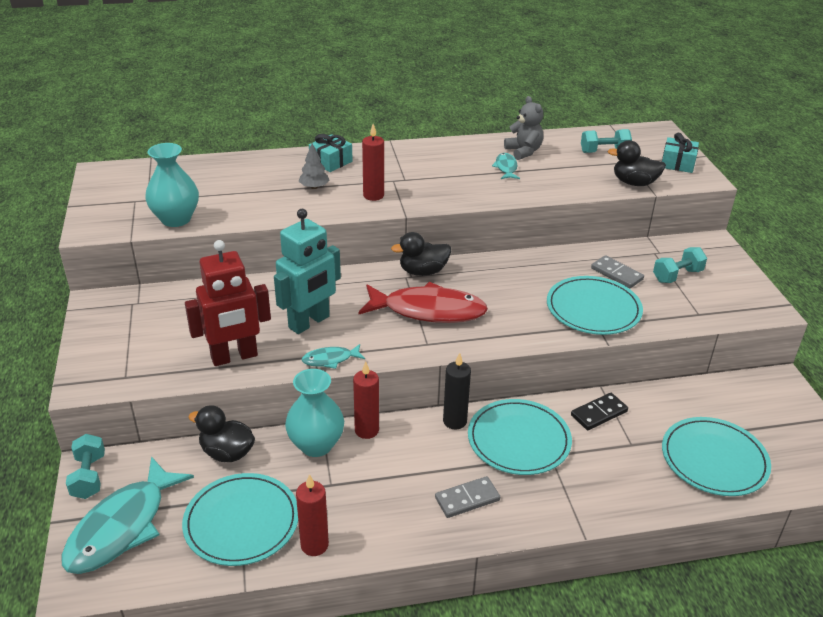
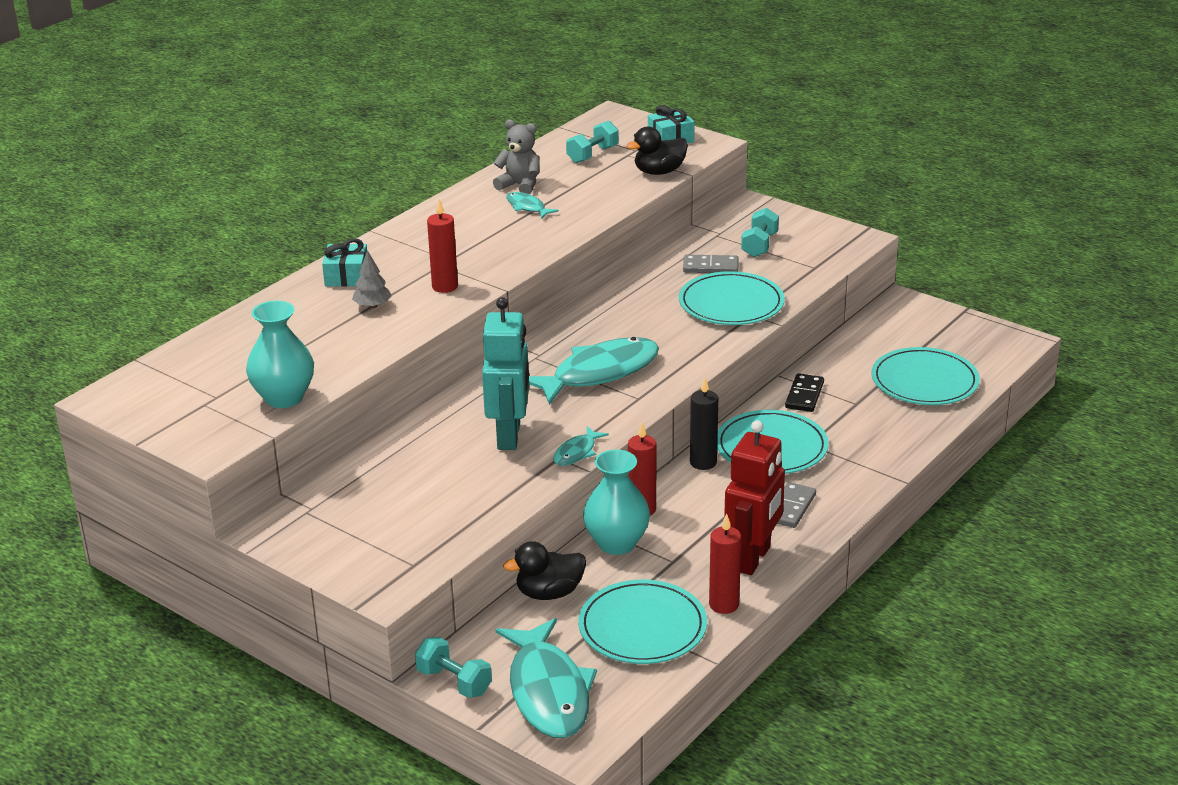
camera: 40 degrees left, 5 degrees down
red robot [185,240,271,366] -> red robot moved to [724,420,785,575]
red fish [358,282,488,323] -> turquoise fish [529,337,659,405]
black duck [391,232,451,276] -> none

